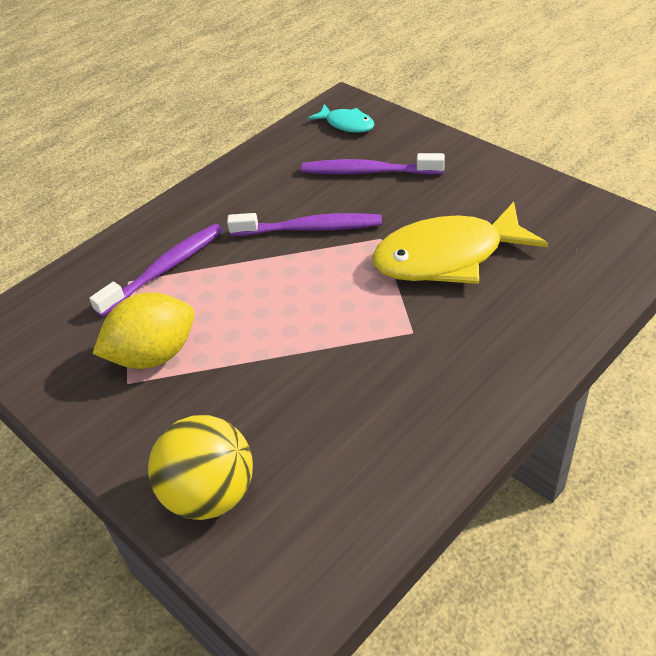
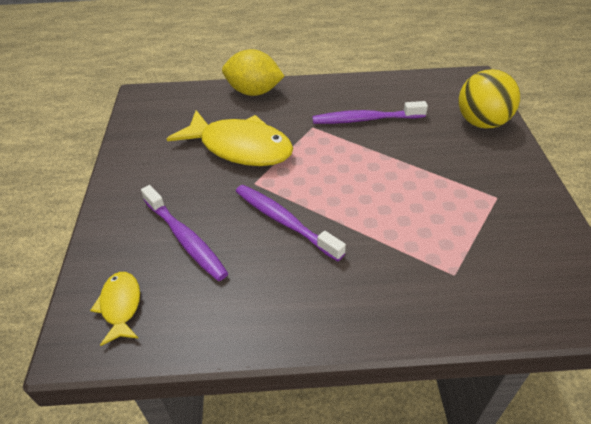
camera: 140 degrees left, 0 degrees up
purple toothbrush [89,223,223,317] -> purple toothbrush moved to [312,101,428,124]
yellow lemon [92,292,195,369] -> yellow lemon moved to [222,49,285,96]
turquoise fish [308,104,375,133] -> yellow fish [90,272,140,346]

